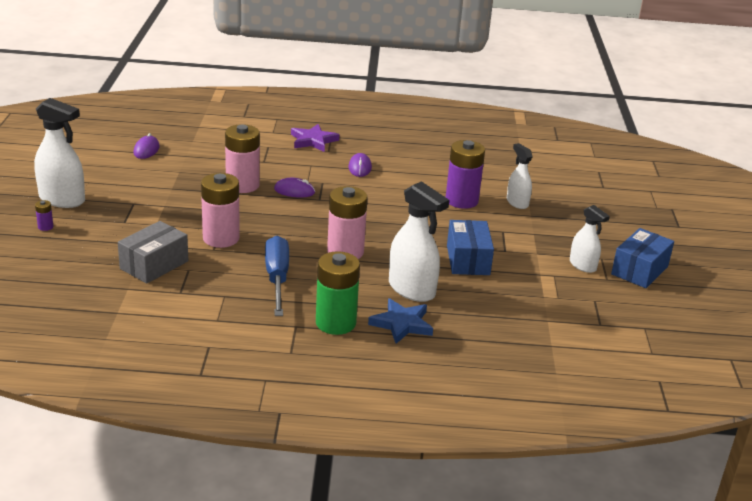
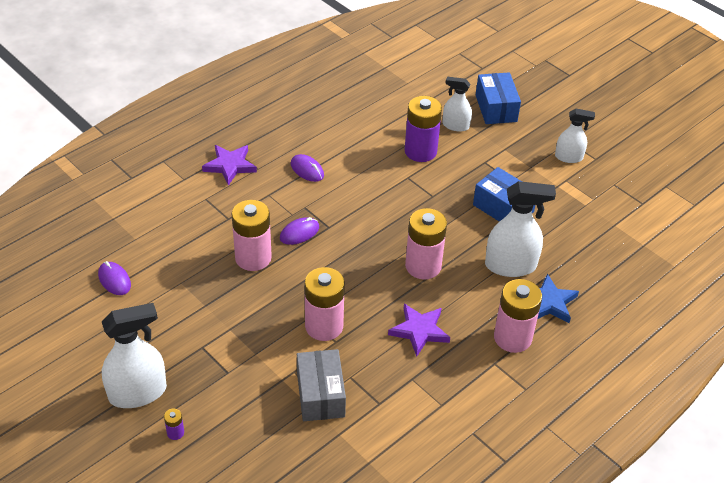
camera: 45 degrees left, 15 degrees up
blue screwdriver [265,236,289,316] -> purple star [388,304,450,357]
green battery [316,251,360,335] -> pink battery [494,279,542,353]
blue box [611,228,674,288] -> blue box moved to [476,72,521,124]

